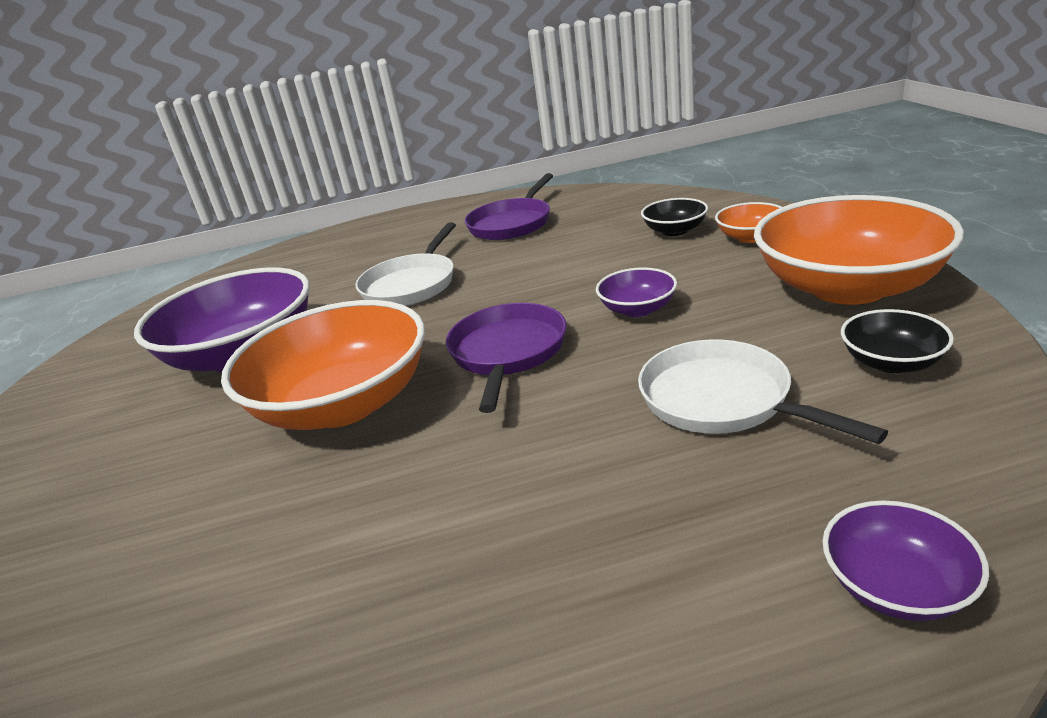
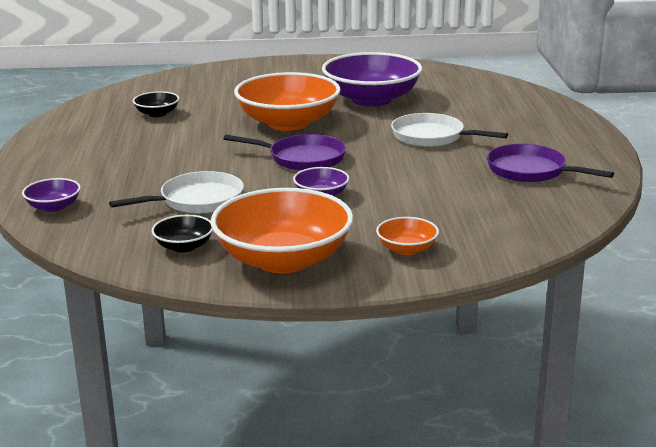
camera: 95 degrees right, 5 degrees down
black bowl [641,198,708,236] -> black bowl moved to [133,91,179,117]

